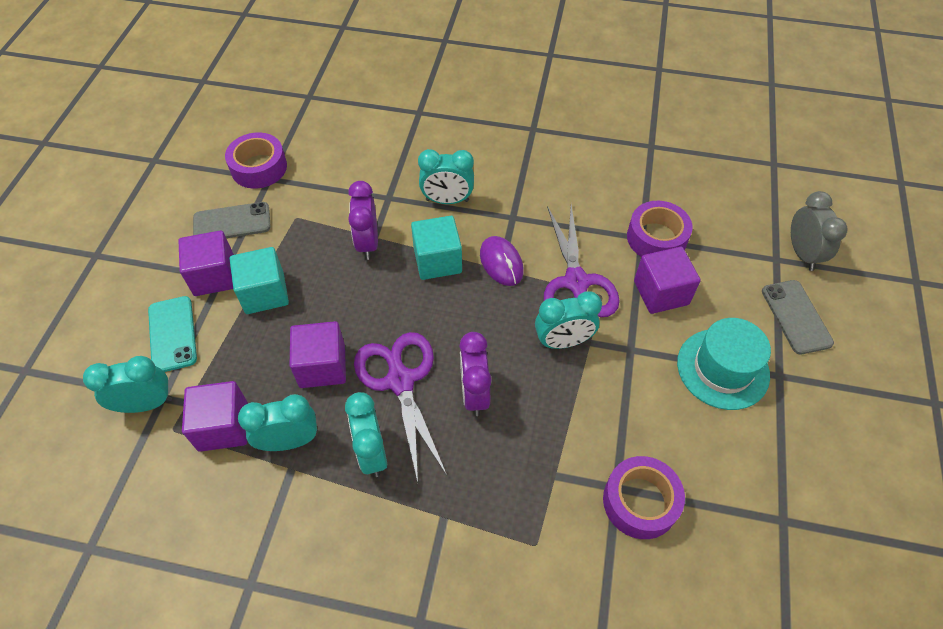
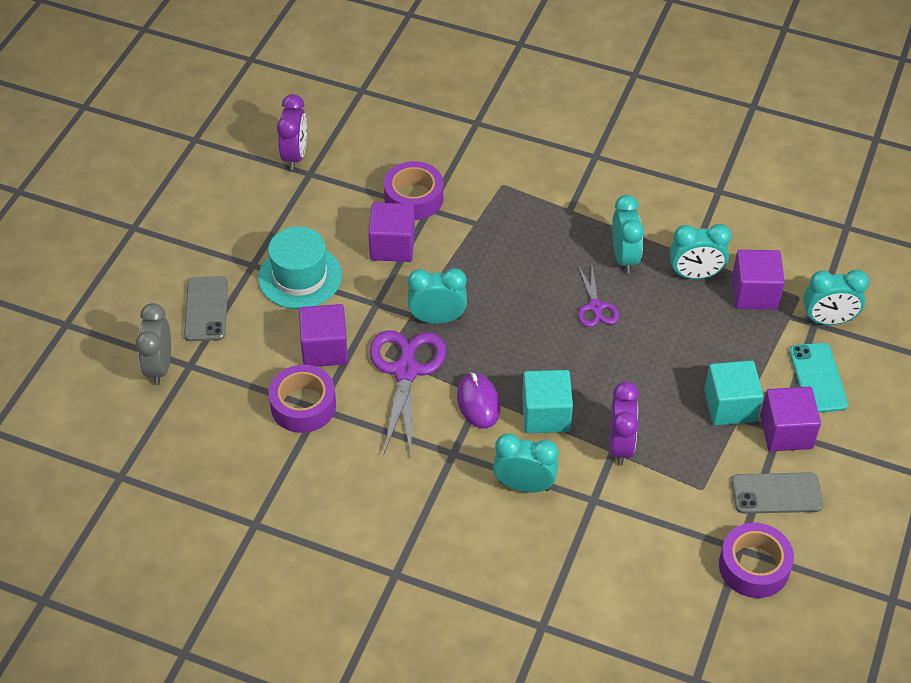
camera: 170 degrees left, 5 degrees down
purple cube [290,321,346,388] -> purple cube moved to [368,202,415,262]
purple scissors [354,332,447,482] -> purple scissors [578,266,619,327], size x0.55
purple clock [459,332,491,416] -> purple clock moved to [277,94,307,170]

